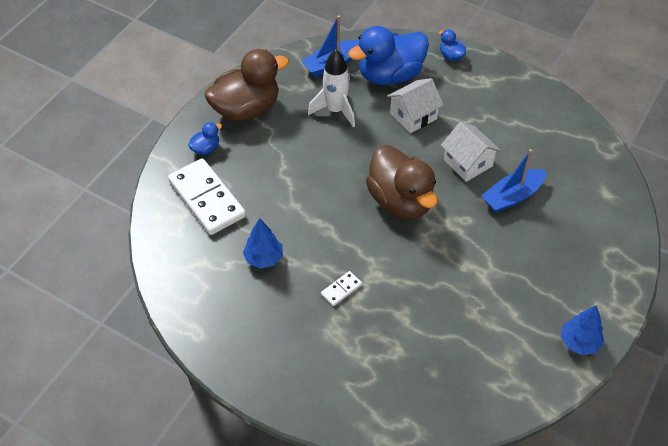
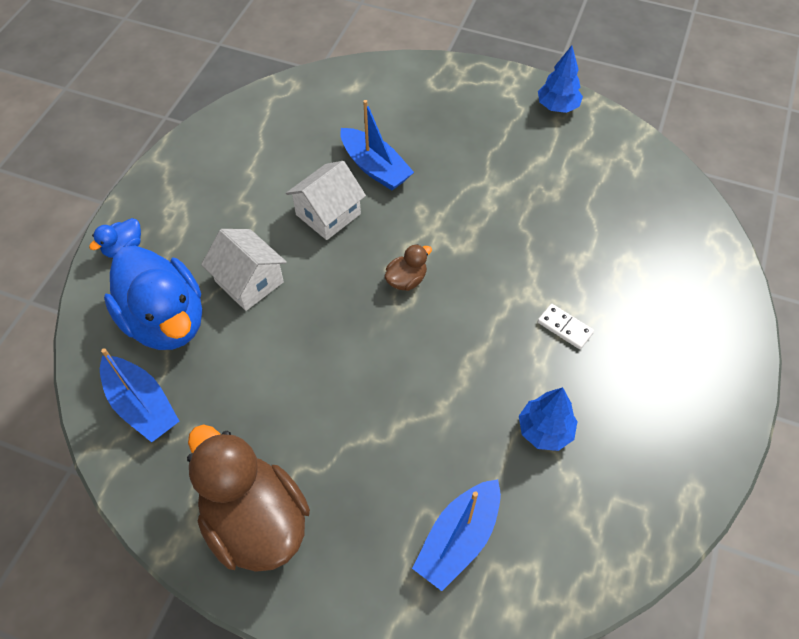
camera: 100 degrees left, 5 degrees up
white domino [168,158,246,235] -> blue boat [412,479,501,591]
blue duck [188,122,222,155] -> none
white rocket [308,49,355,127] -> none
brown duck [366,145,438,219] -> brown duck [384,244,432,291], size x0.43

